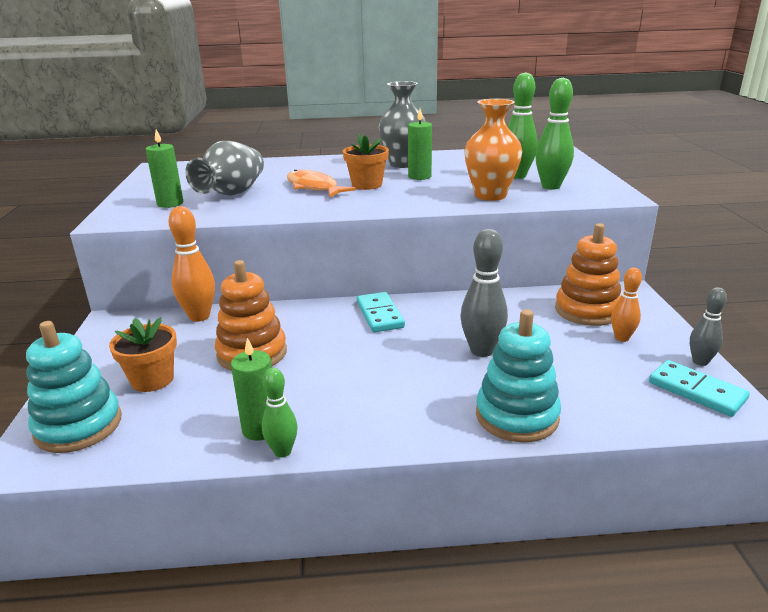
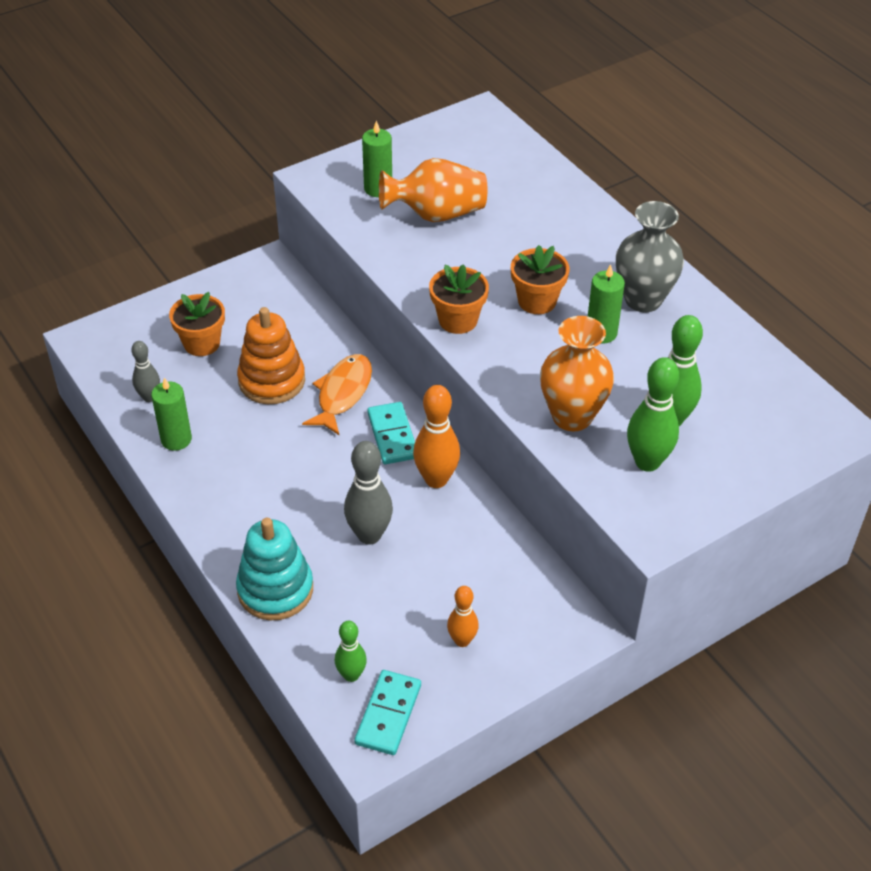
camera: 60 degrees right, 20 degrees up
turquoise stacking toy [26,321,122,453] -> none
orange bowling pin [169,206,215,322] -> orange bowling pin moved to [413,385,460,488]
grey vase [185,141,264,196] -> orange vase [379,158,488,222]
green bowling pin [262,368,298,458] -> green bowling pin moved to [335,621,367,682]
orange fish [287,170,356,197] -> orange fish moved to [302,354,372,435]
turquoise domino [357,292,405,332] -> turquoise domino turned 60 degrees counterclockwise [367,402,415,464]
orange stacking toy [555,223,621,326] -> none
grey bowling pin [690,287,727,366] -> grey bowling pin moved to [131,341,160,402]
none -> orange flower pot [429,264,489,334]

